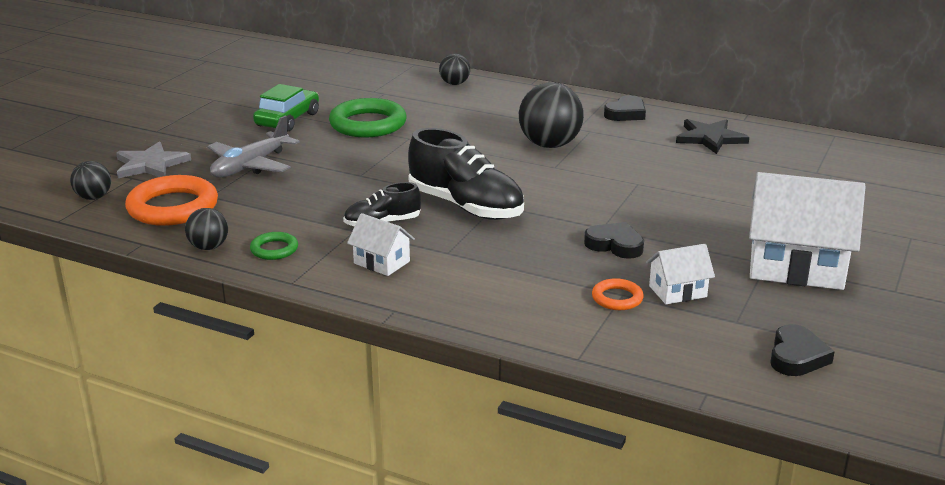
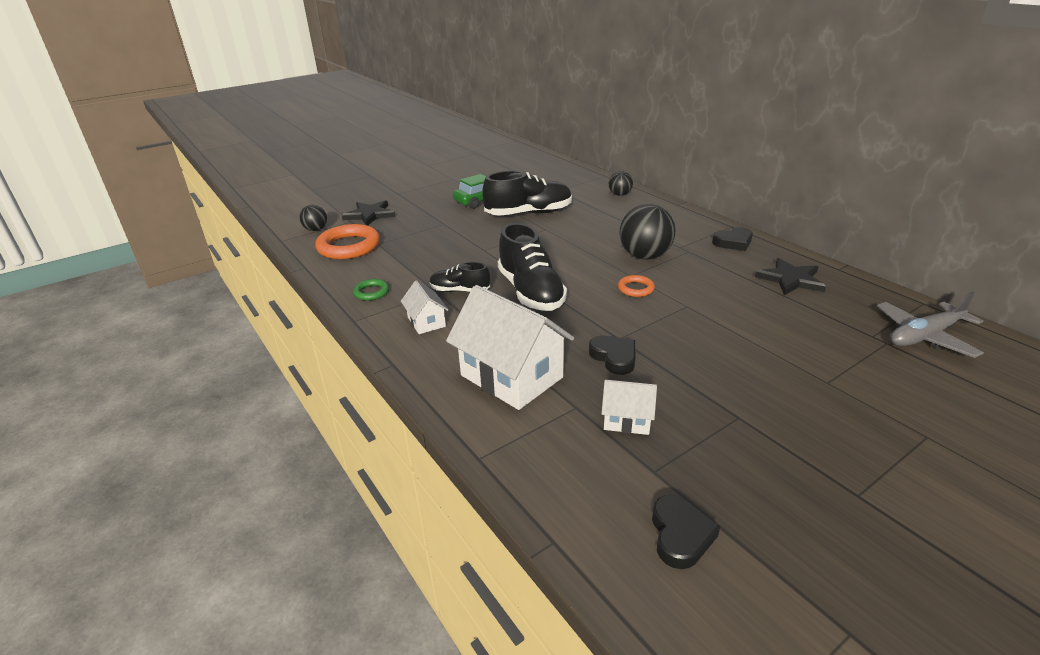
camera: 30 degrees right, 5 degrees up
grey star [116,141,191,178] -> black star [342,200,395,226]
black ball [185,208,228,250] -> none
grey plane [208,116,300,178] -> grey plane moved to [877,291,984,358]
green ring [329,98,407,137] -> black shoe [482,171,572,216]
orange ring [592,278,644,310] -> orange ring moved to [618,275,655,297]
white house [749,172,866,290] -> white house moved to [446,285,574,410]
black heart [770,324,835,376] -> black heart turned 45 degrees counterclockwise [652,495,720,569]

